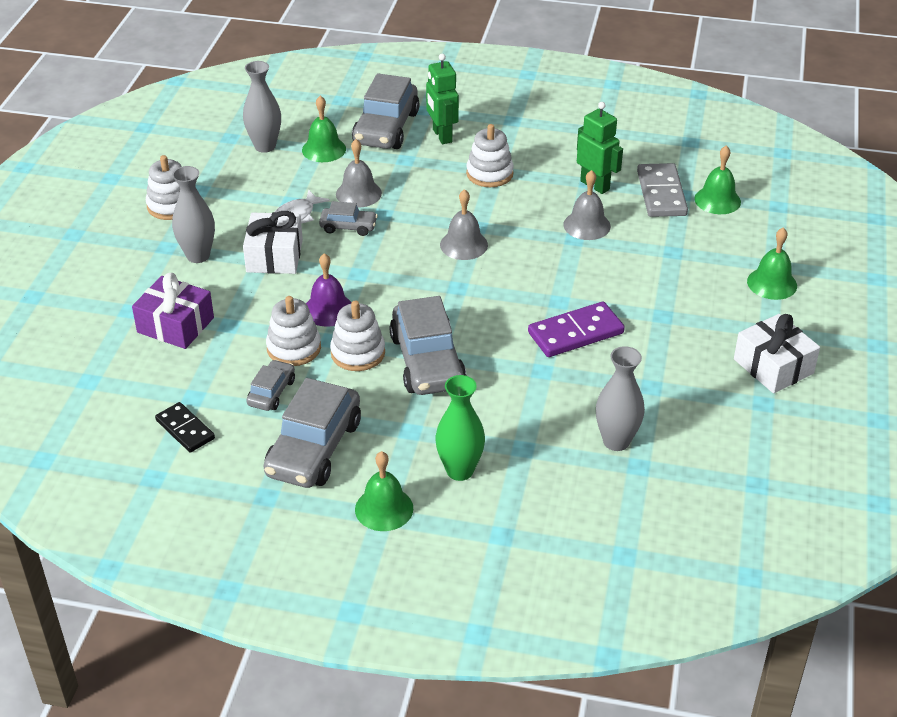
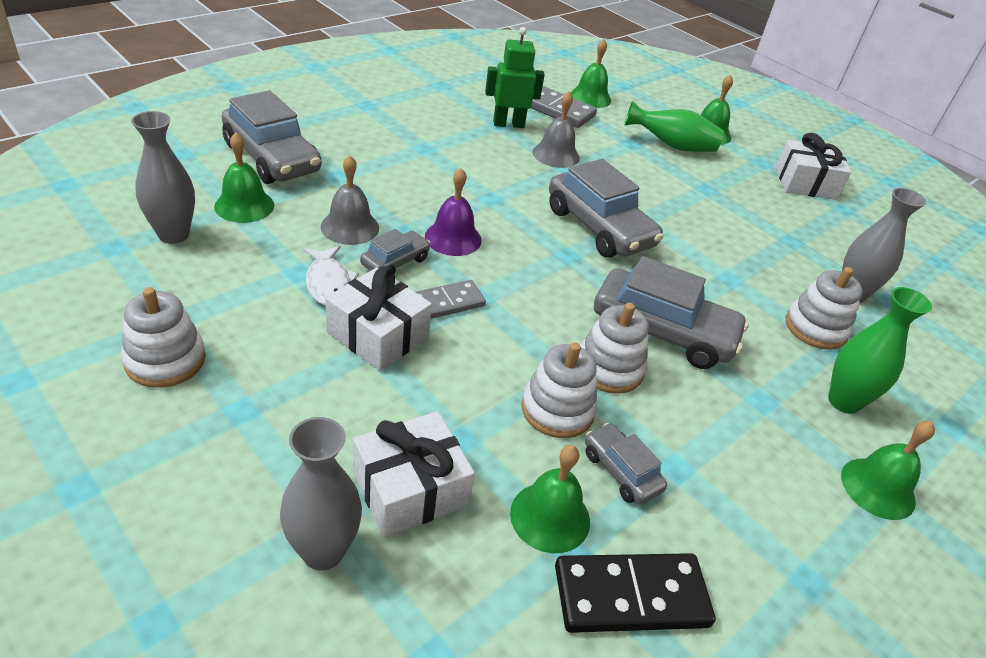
camera: 60 degrees left, 0 degrees up
purple gift [132,273,214,349] -> white gift [353,411,475,538]
black domino [155,402,215,452] -> black domino [555,553,716,633], size x1.52
grey vase [172,166,215,263] -> grey vase moved to [280,417,362,570]
grey car [264,378,361,488] -> grey car moved to [549,159,664,258]
purple bell [306,253,352,327] -> purple bell moved to [425,168,482,256]
green robot [426,54,459,144] -> none
grey bell [440,189,488,260] -> none
white stacking toy [466,124,514,187] -> white stacking toy moved to [786,267,863,350]
purple domino [528,302,625,357] -> none
none -> grey domino [416,280,486,319]
none -> green bell [510,445,590,553]
none -> green vase [624,101,724,152]

